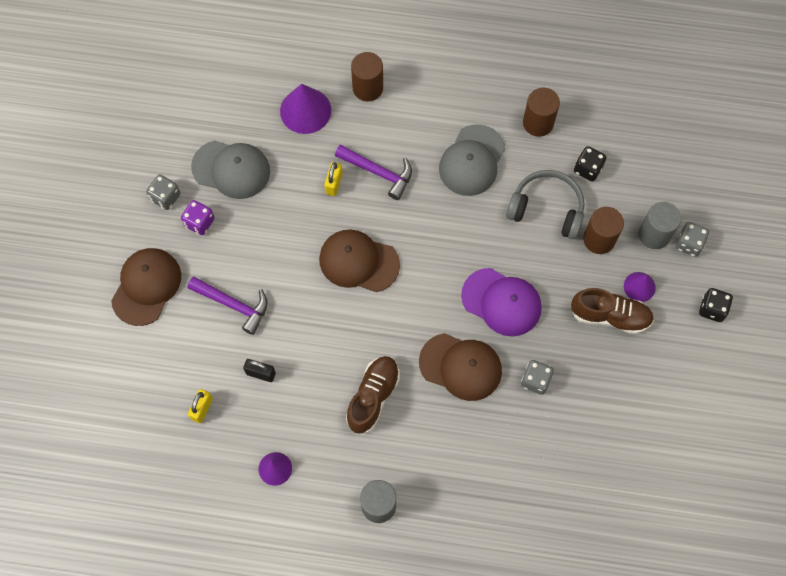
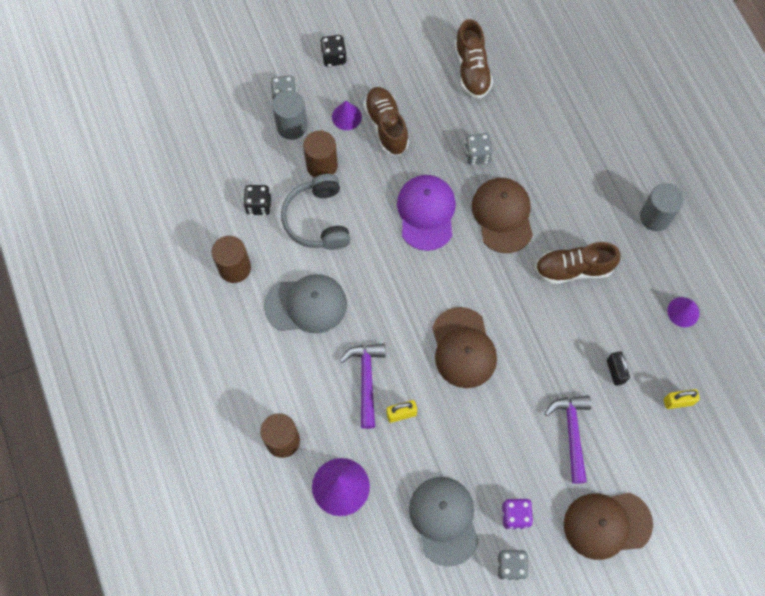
camera: 120 degrees left, 0 degrees up
none -> brown shoe [454,19,493,99]

